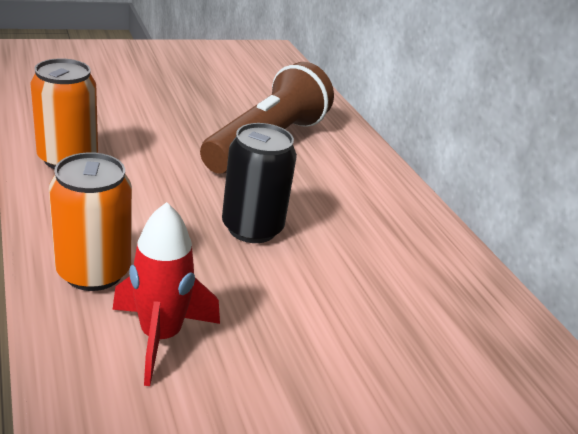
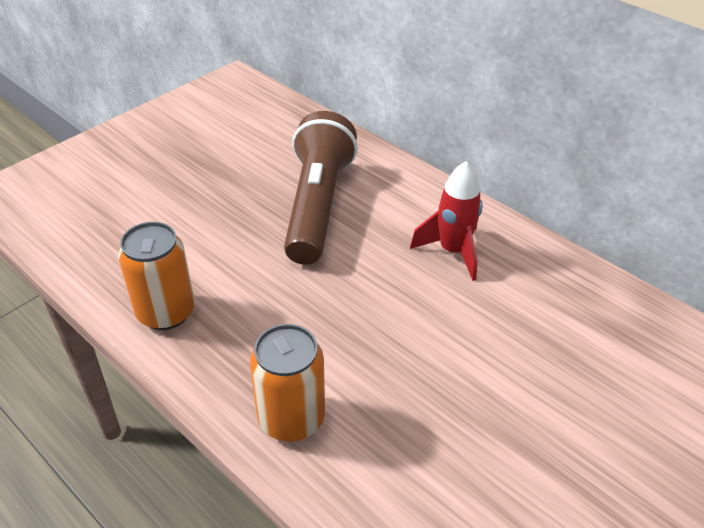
camera: 20 degrees left, 10 degrees up
red rocket [112,202,220,386] -> red rocket moved to [410,161,483,281]
black can [222,123,297,243] -> none

